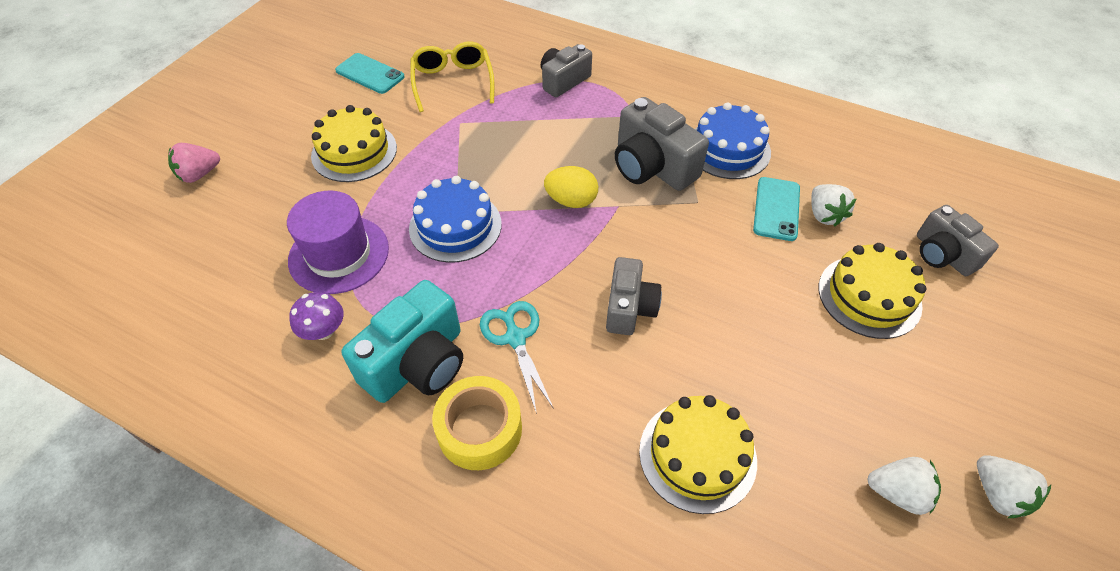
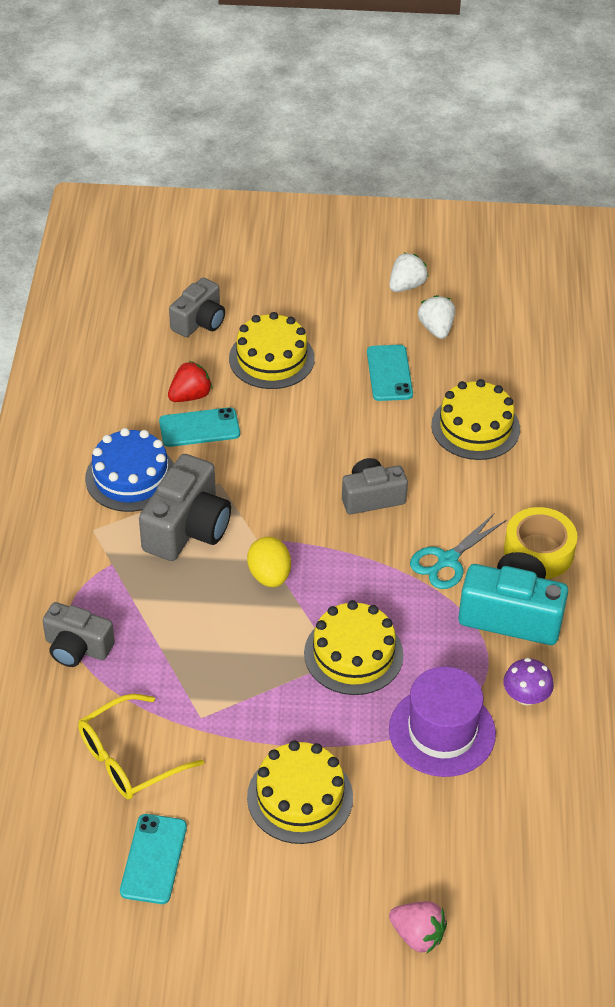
camera: 115 degrees left, 5 degrees down
blue cake [409,176,502,263] -> yellow cake [304,600,404,695]
white strawberry [811,184,857,226] -> red strawberry [168,361,212,402]
none -> turquoise phone [367,345,413,401]

